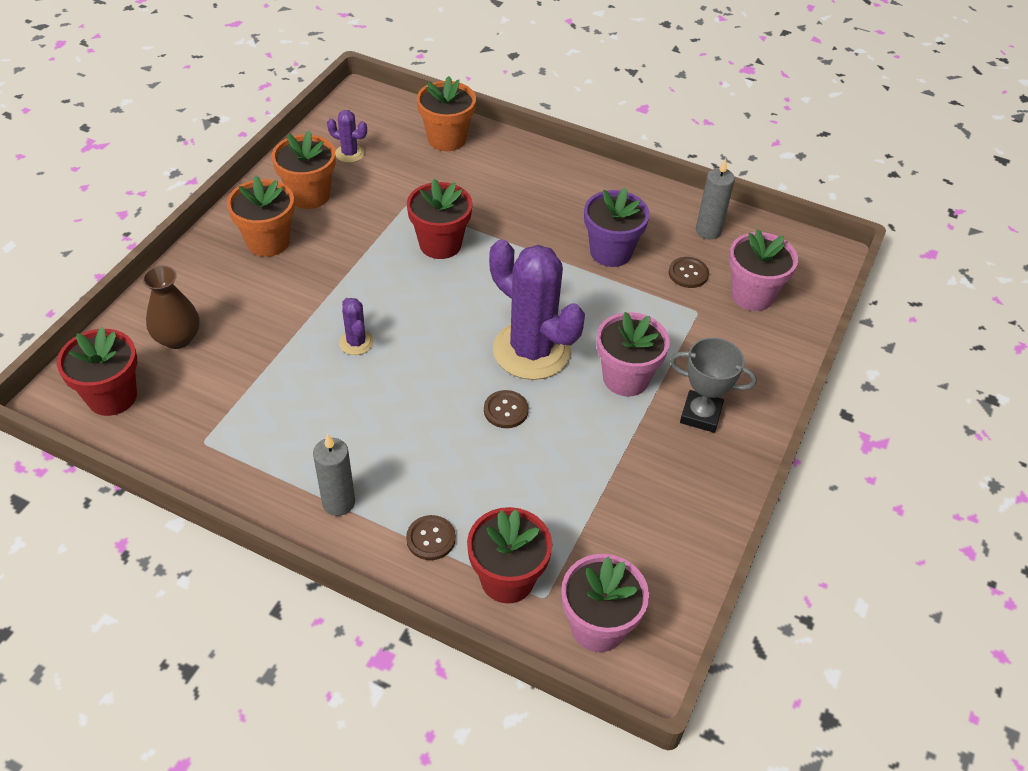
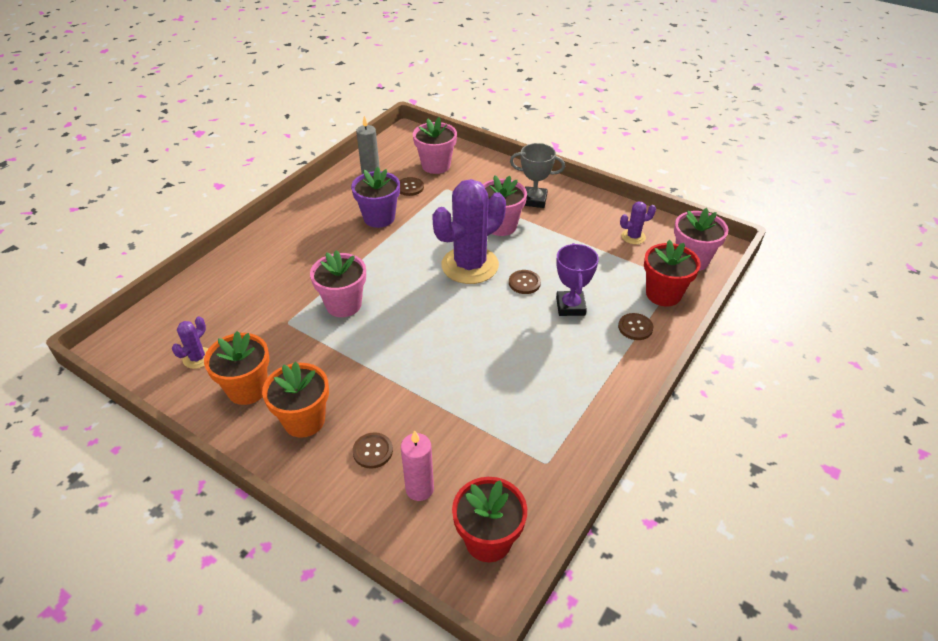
camera: 80 degrees left, 5 degrees down
brown vase [142,266,200,349] -> pink candle [401,430,434,501]
grey candle [313,434,355,516] -> none
purple cactus [339,298,374,355] -> purple cactus moved to [620,202,656,244]
red flower pot [407,179,473,259] -> pink flower pot [310,250,366,317]
orange flower pot [417,76,476,151] -> none
grey trophy [670,337,757,433] -> grey trophy turned 75 degrees clockwise [510,143,565,208]
none -> brown button [353,432,393,469]
none -> purple trophy [556,243,599,316]

